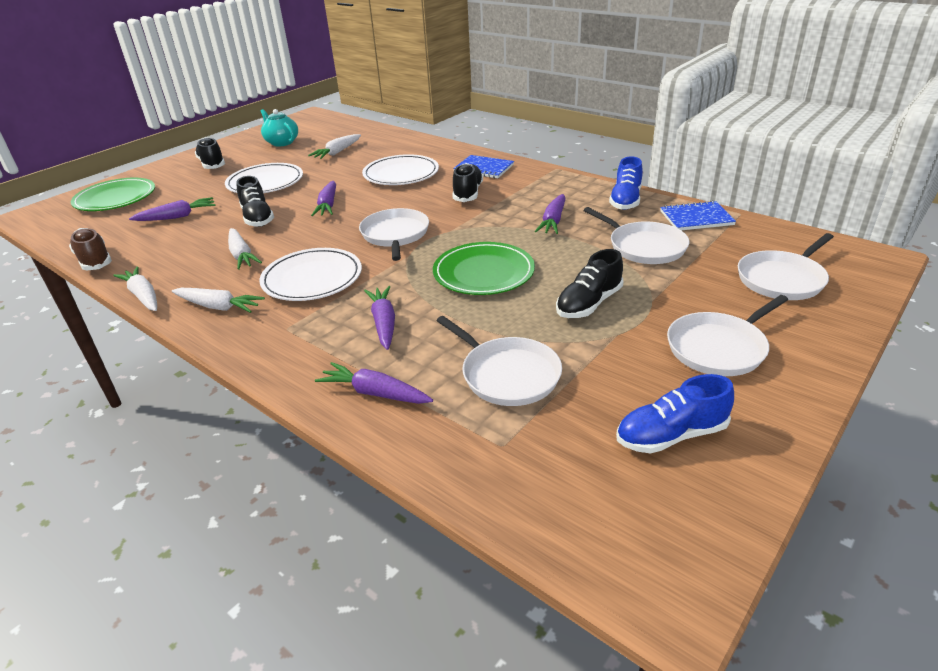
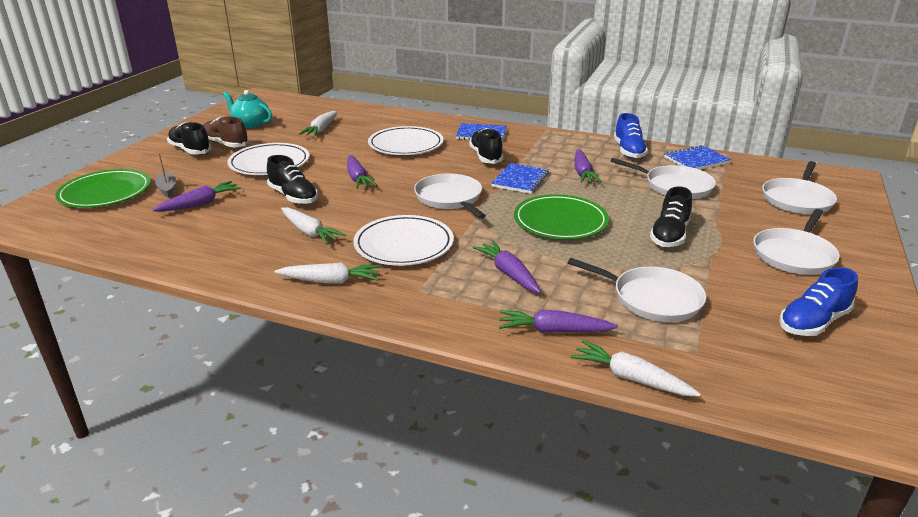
camera: 20 degrees left, 5 degrees down
brown shoe [69,228,112,270] -> brown shoe moved to [203,116,249,147]
white carrot [113,266,157,311] -> white carrot moved to [570,340,701,396]
none -> grey boat [155,153,176,197]
none -> blue notebook [491,163,549,194]

